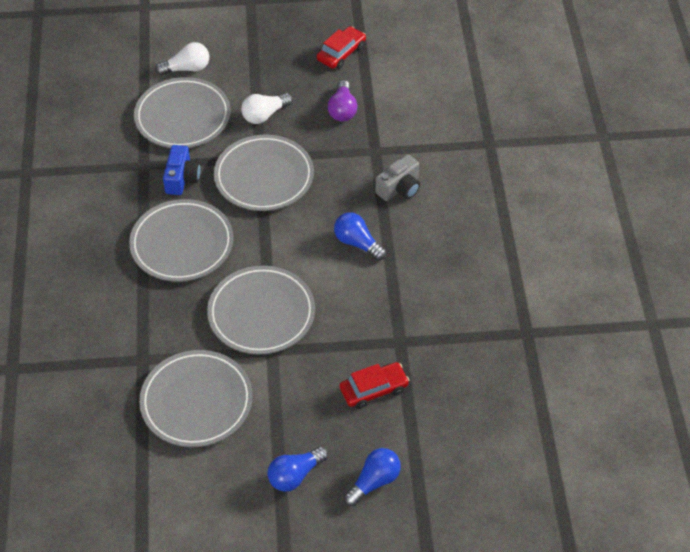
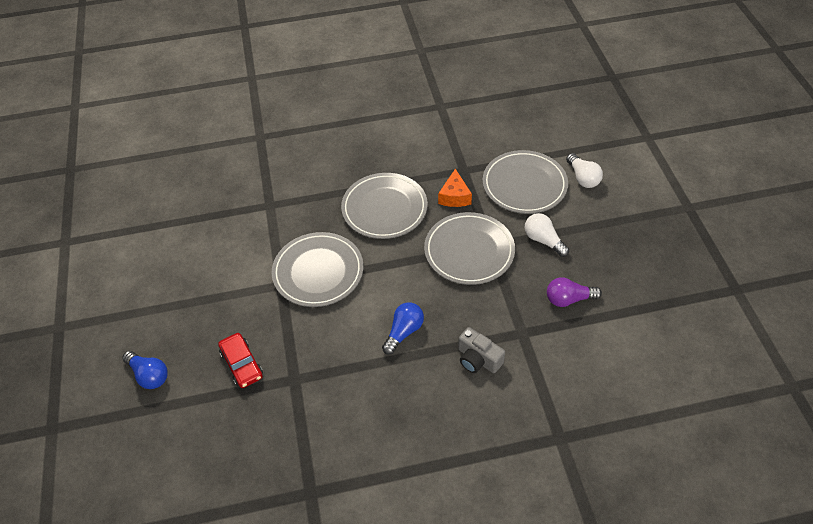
camera: 85 degrees right, 0 degrees up
grey plate [139,350,253,447] -> none
blue camera [163,145,201,195] -> orange cheese [438,169,472,207]
blue light bulb [267,446,328,492] -> none
red car [317,26,366,69] -> none

